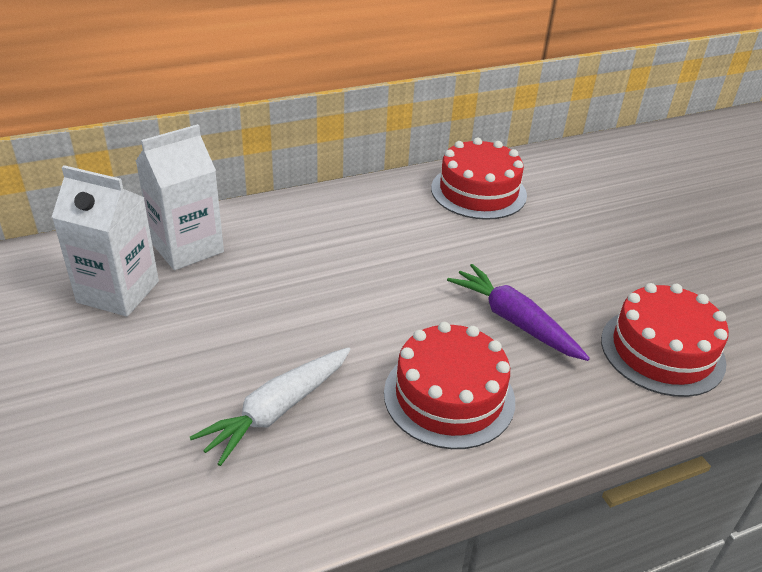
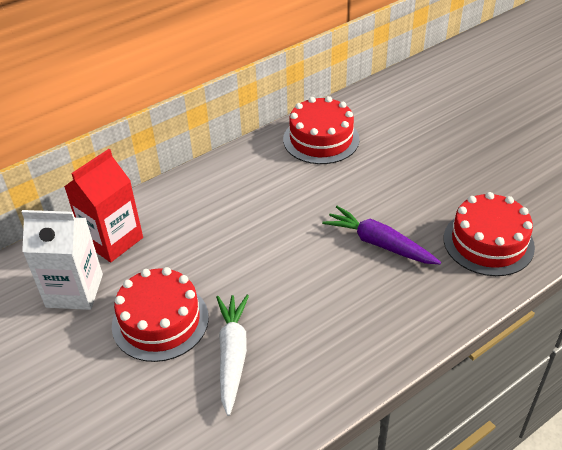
camera: 10 degrees left, 5 degrees up
white carton [136,124,224,270] -> red carton [64,149,143,262]
white carrot [190,347,350,466] -> white carrot turned 150 degrees clockwise [216,295,249,416]
red cake [384,322,515,449] -> red cake moved to [112,267,209,362]

